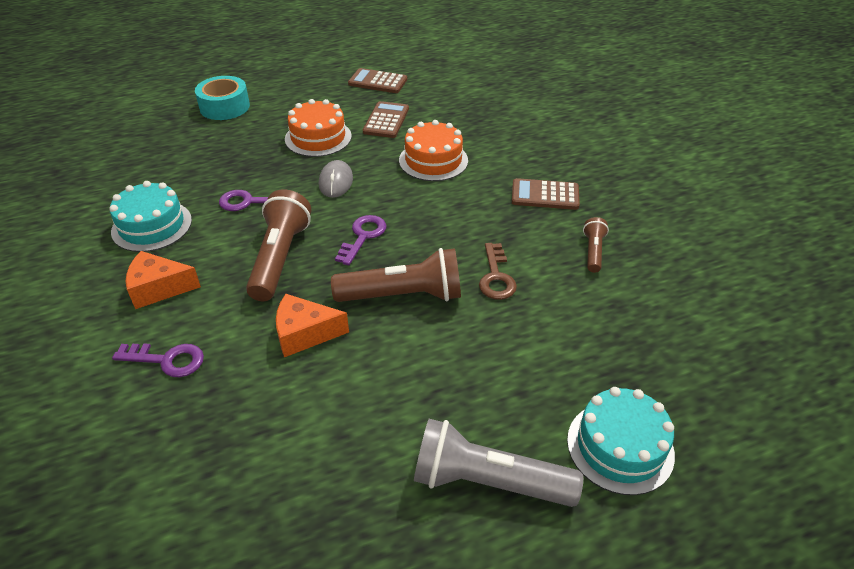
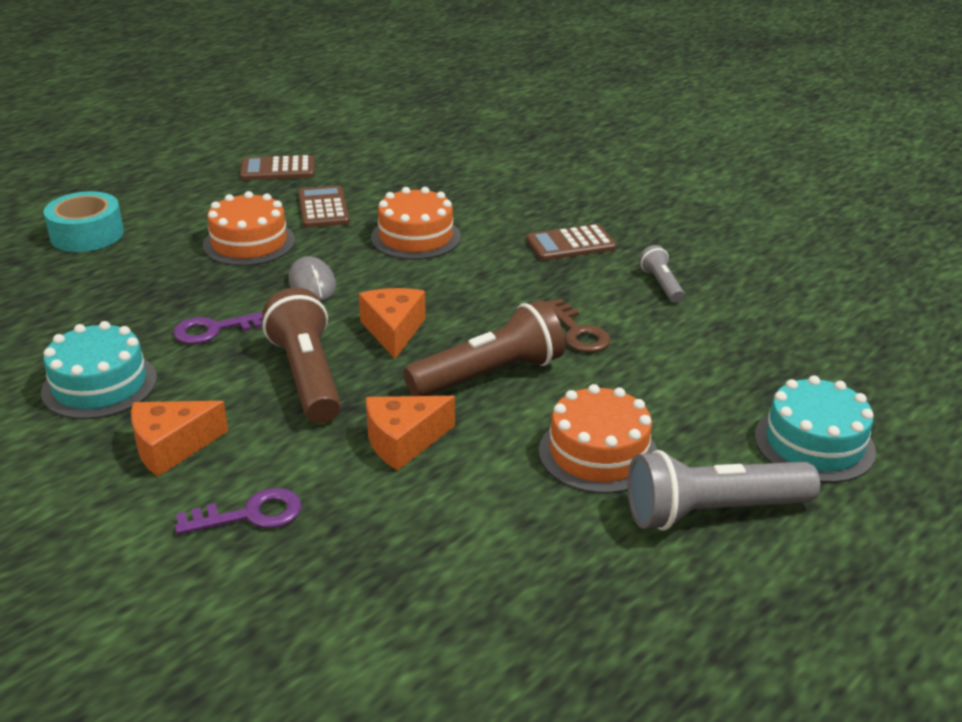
camera: 25 degrees left, 10 degrees down
purple key [335,215,386,265] -> orange cheese [359,288,426,359]
brown flashlight [583,217,609,273] -> grey flashlight [639,245,684,303]
none -> orange cake [539,384,657,494]

